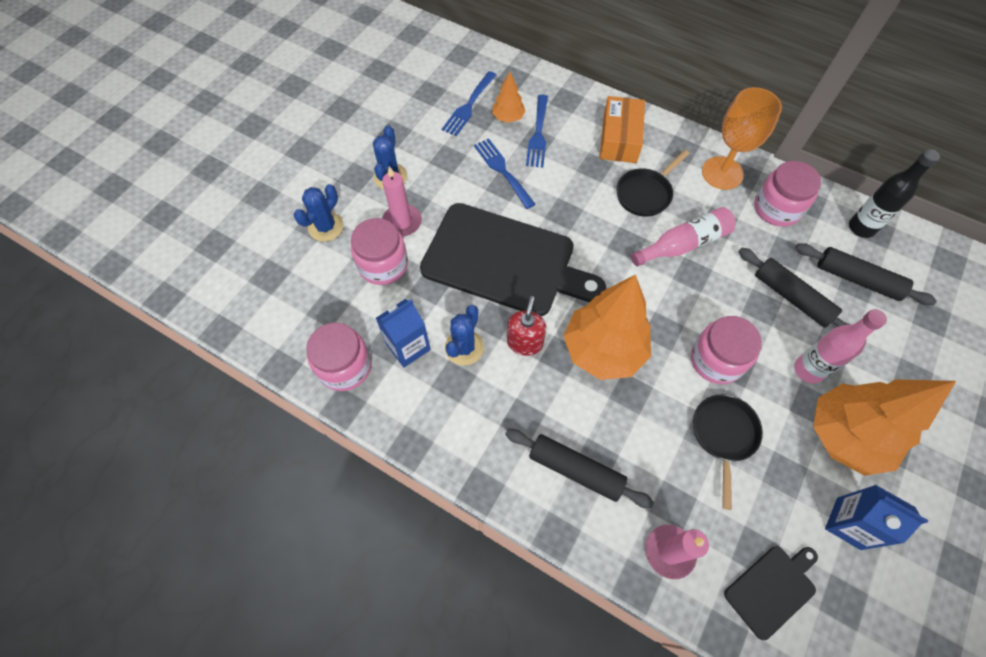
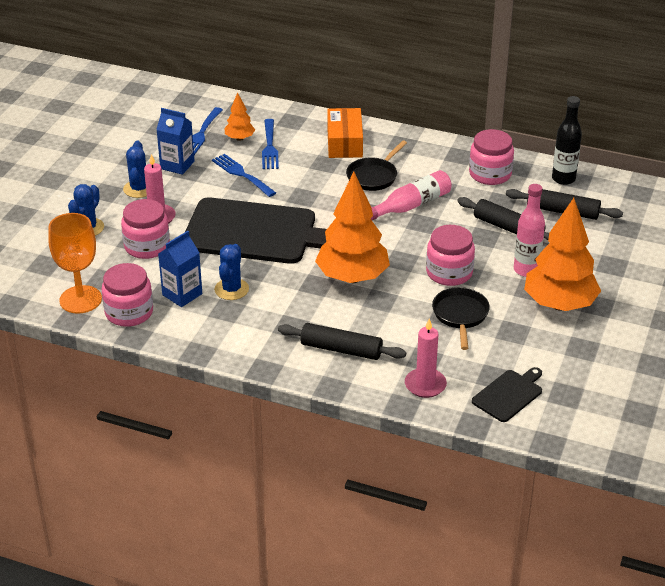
camera: 10 degrees left, 25 degrees down
red soap dispenser [507,296,546,356] -> none
orange goblet [702,87,782,190] -> orange goblet moved to [48,213,102,314]
blue carton [825,485,928,550] -> blue carton moved to [156,108,194,175]

